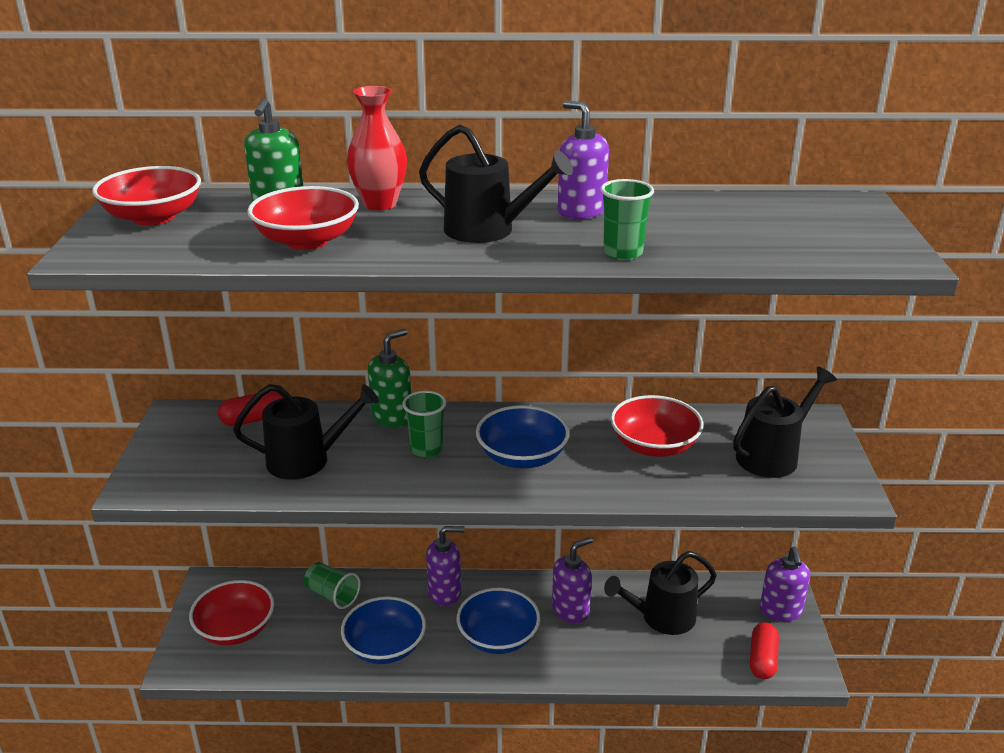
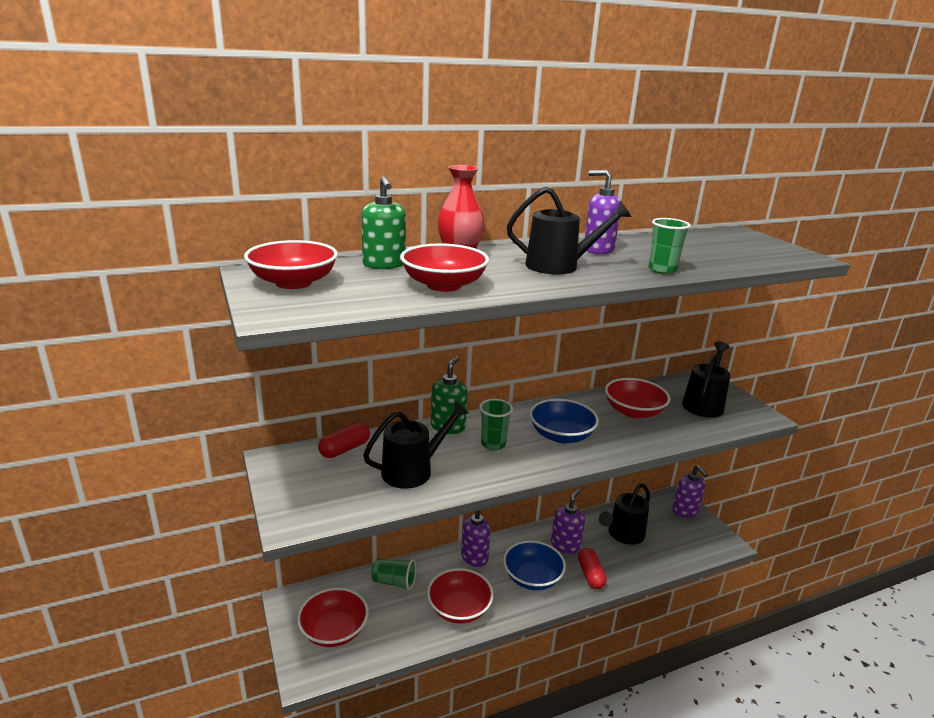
camera: 25 degrees left, 5 degrees down
blue bowl [341,596,426,664] -> red bowl [427,568,494,624]
red capsule [750,622,779,679] -> red capsule moved to [578,548,607,589]

